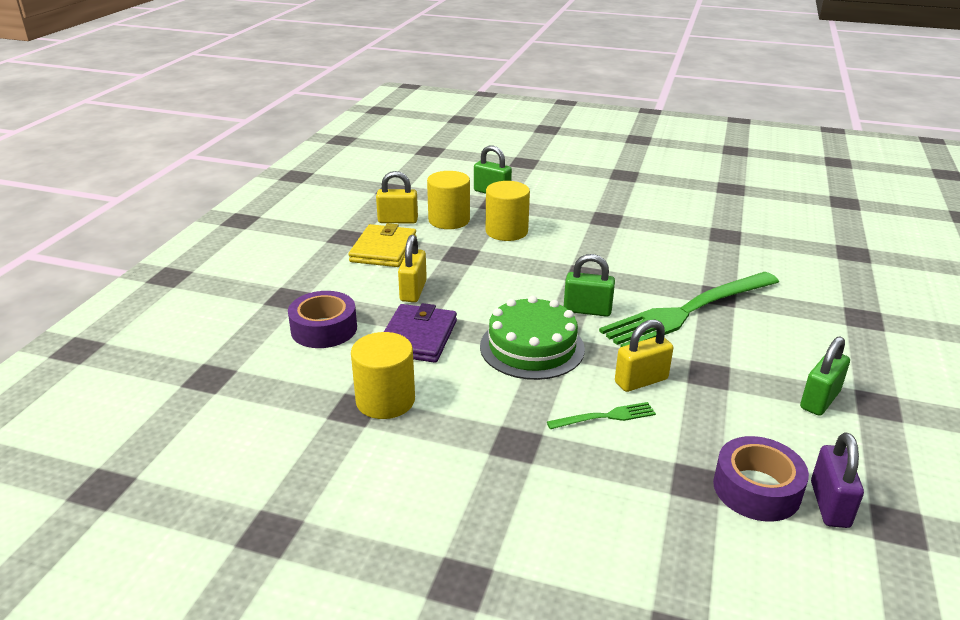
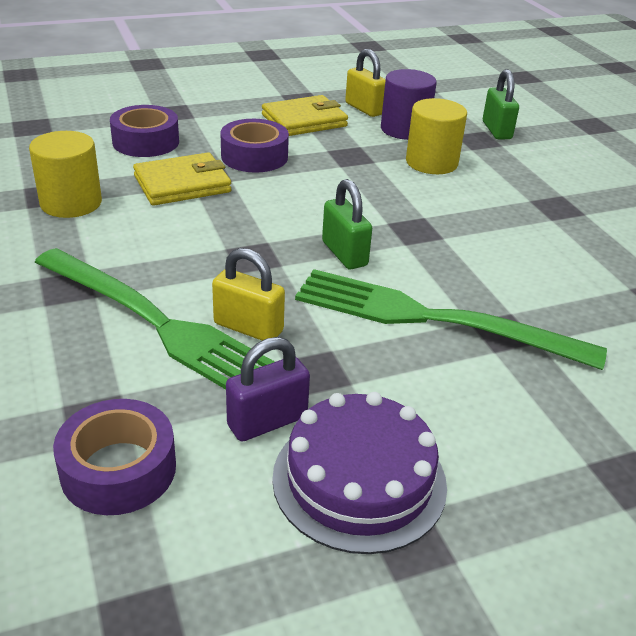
camera: 50 degrees right, 5 degrees up
purple wallet [384,303,457,363] -> yellow wallet [133,152,231,206]
yellow padlock [398,235,427,302] -> purple tape [220,119,289,173]
yellow cylinder [427,171,470,229] -> purple cylinder [381,69,437,140]
green cake [480,296,585,380] -> none
green fork [547,402,656,429] -> green fork [35,248,275,390], size x2.36
green padlock [800,336,850,416] -> purple cake [272,392,447,554]
purple padlock [811,432,864,528] -> purple padlock moved to [226,337,310,442]

